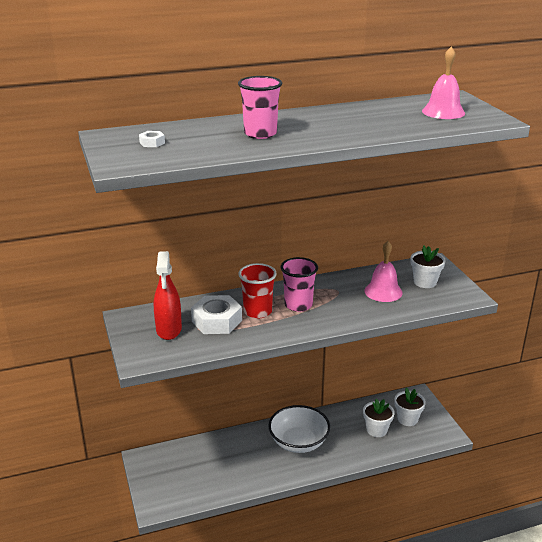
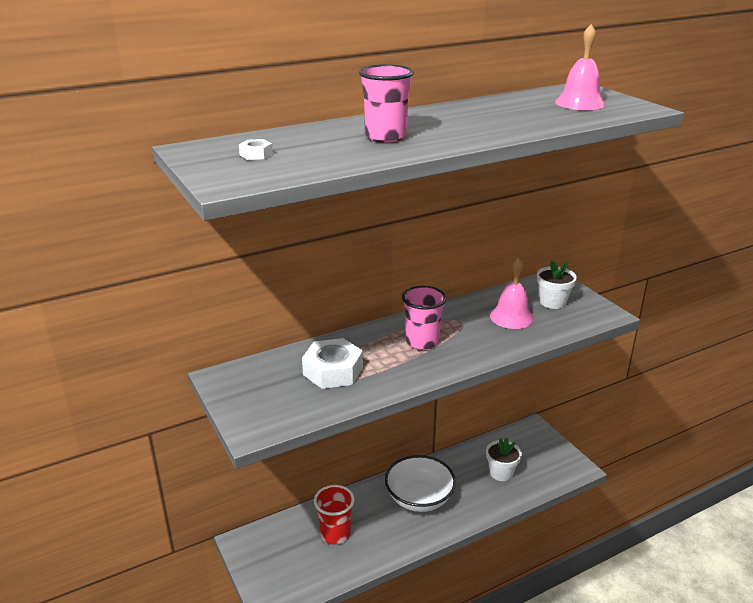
camera: 10 degrees left, 0 degrees up
red spray bottle [154,251,182,340] -> none
red cup [238,263,277,319] -> red cup moved to [314,485,354,545]
white flower pot [394,388,426,426] -> none

